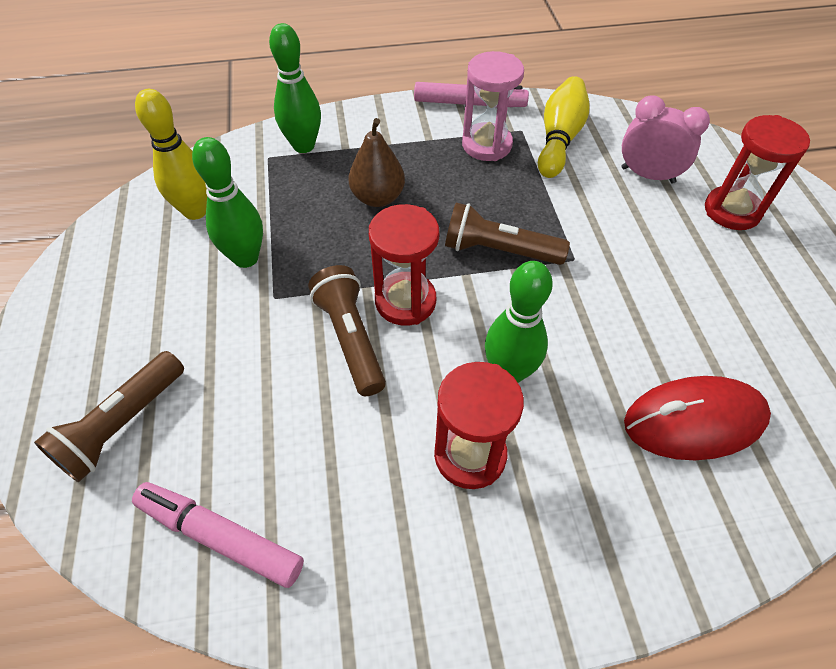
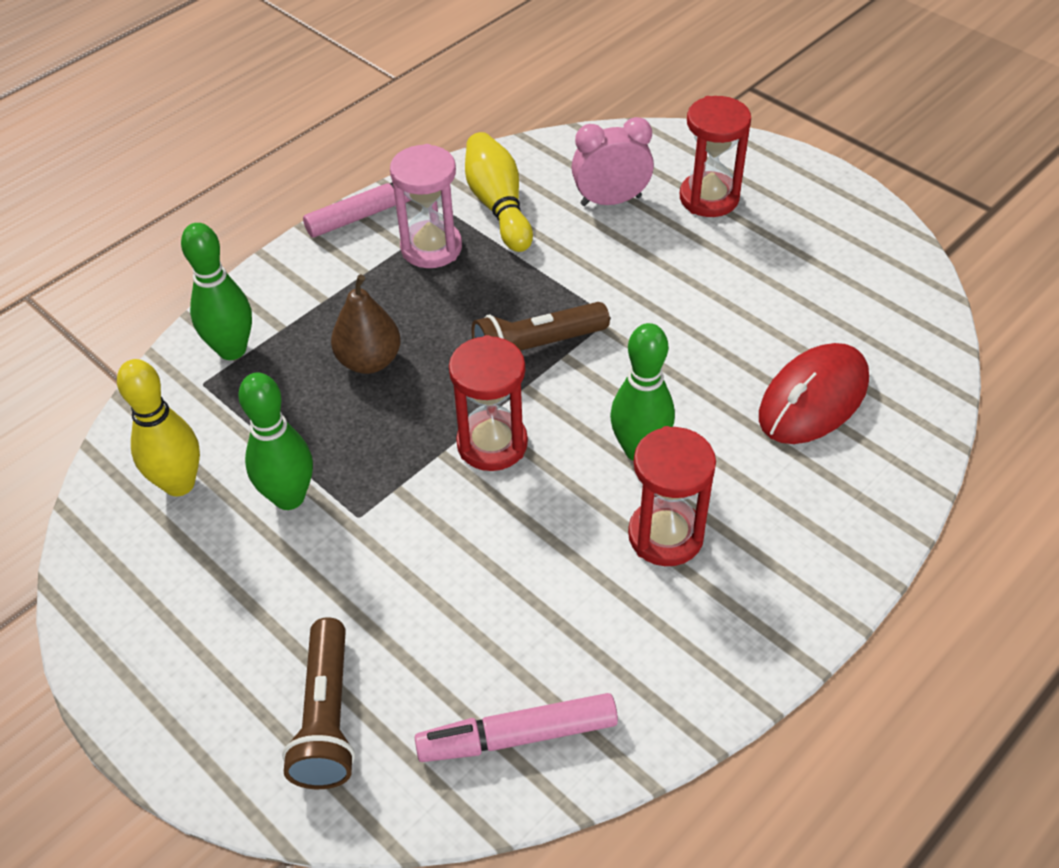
camera: 35 degrees left, 5 degrees down
brown flashlight [308,265,386,396] -> none

